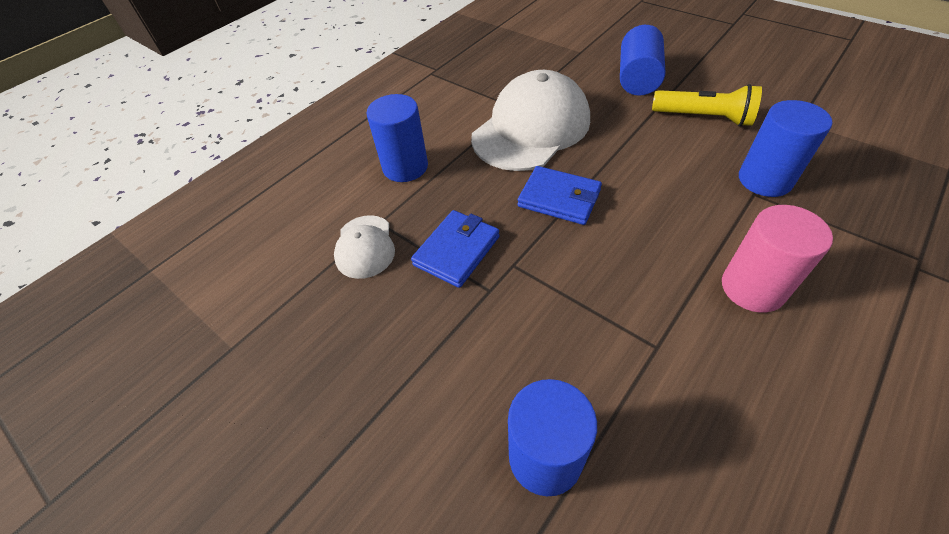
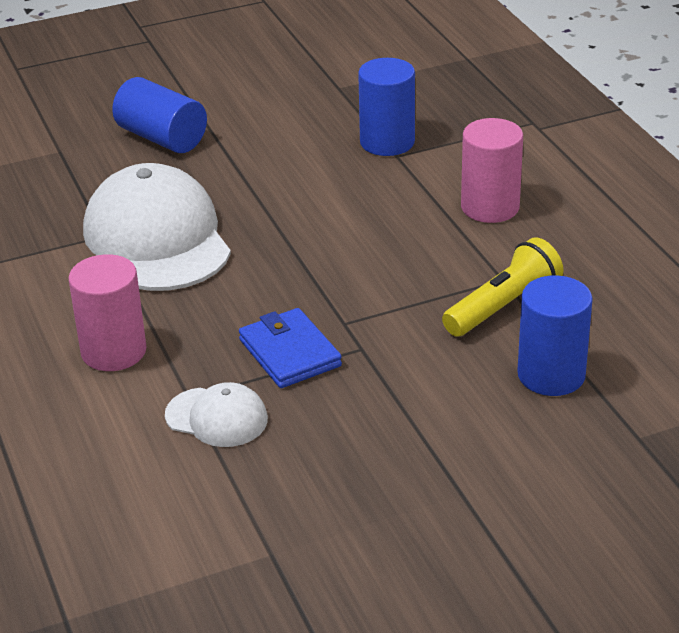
camera: 65 degrees left, 15 degrees down
blue cylinder [366,94,428,182] -> pink cylinder [68,254,147,371]
blue wallet [518,166,602,225] -> none
yellow flashlight [652,84,762,127] -> yellow flashlight moved to [442,237,564,337]

